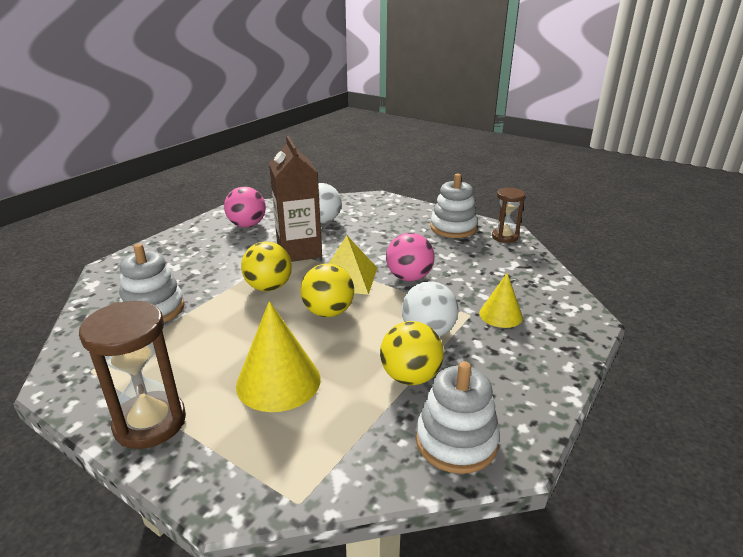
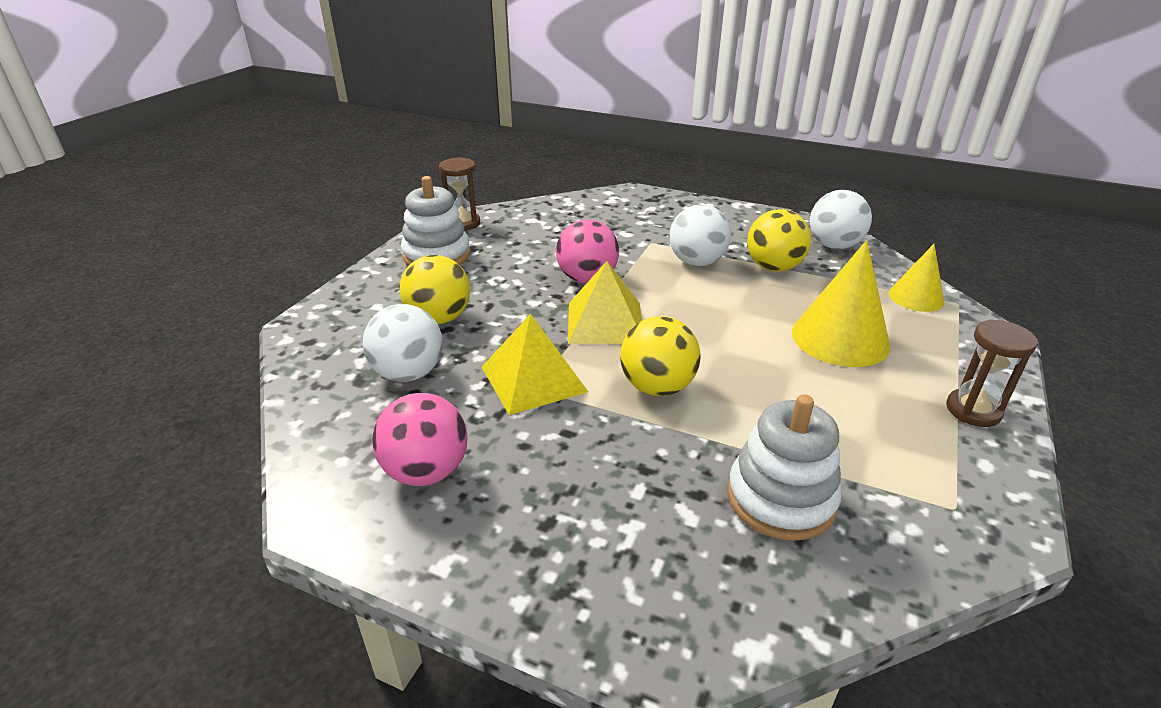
camera: 100 degrees left, 5 degrees up
brown hourglass [79,301,186,449] -> brown hourglass [946,319,1038,427], size x0.63
brown carton [269,136,322,262] -> yellow pyramid [482,314,588,415]
yellow ball [301,263,354,317] -> yellow ball moved to [399,255,470,324]
white stacking toy [416,361,500,474] -> white ball [810,190,872,249]
yellow cone [479,273,523,328] -> yellow cone moved to [889,244,944,312]

